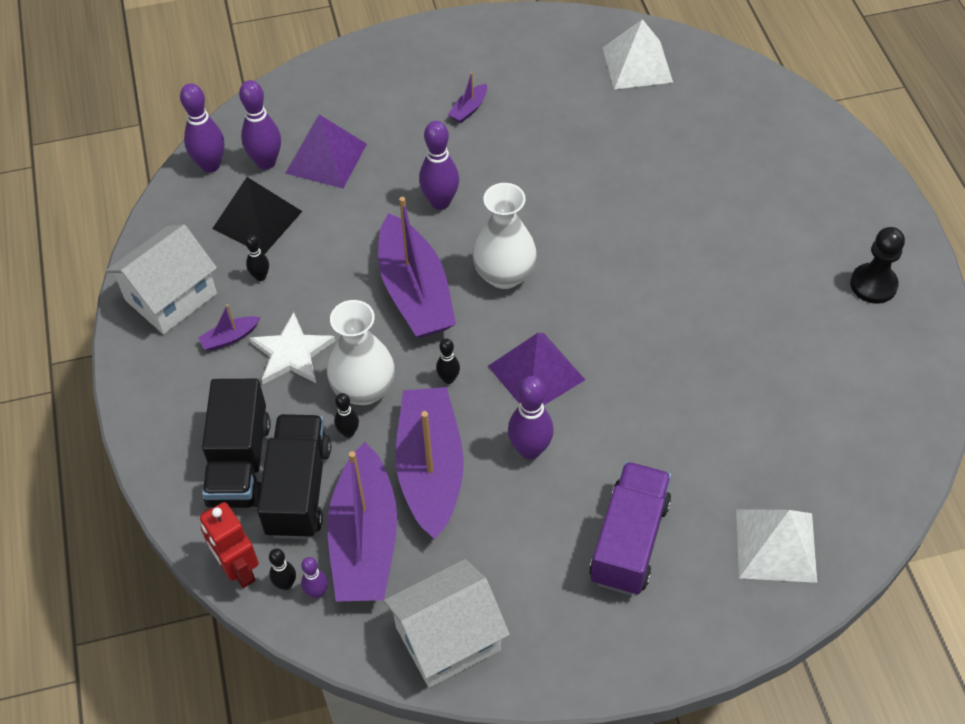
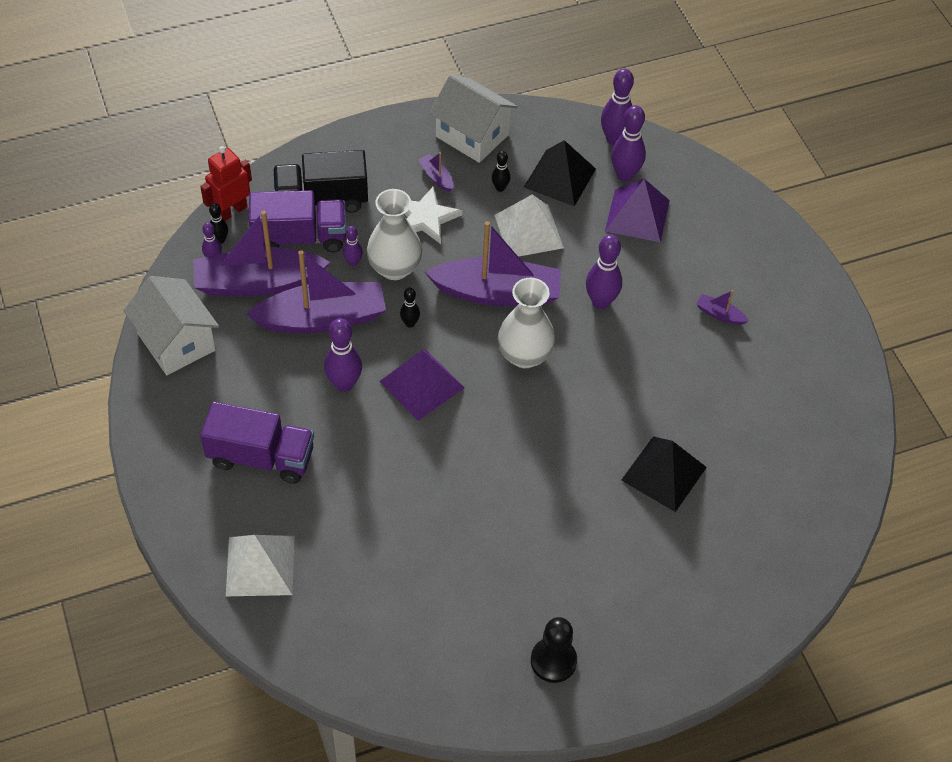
camera: 80 degrees right, 0 degrees up
black truck [257,414,331,539] -> purple truck [249,190,346,253]
black bowling pin [334,393,359,438] -> purple bowling pin [343,226,363,266]
purple boat [378,197,456,338] -> purple boat turned 150 degrees counterclockwise [425,221,561,306]
white pyramid [603,19,673,89] -> white pyramid moved to [494,194,564,257]
none -> black pyramid [621,436,707,512]

